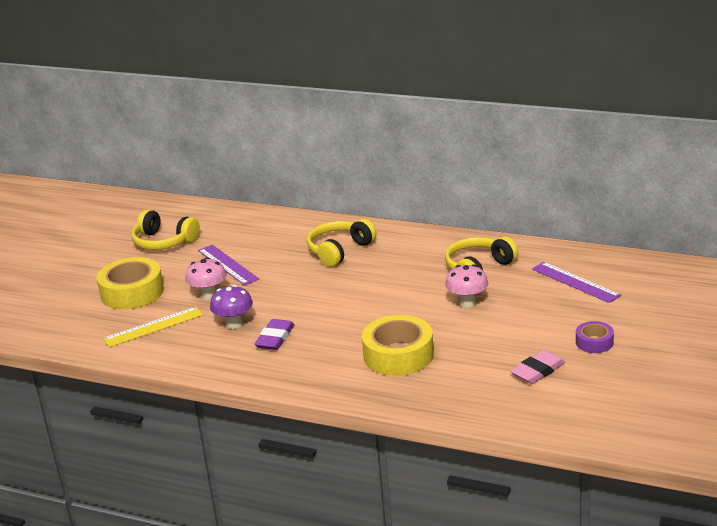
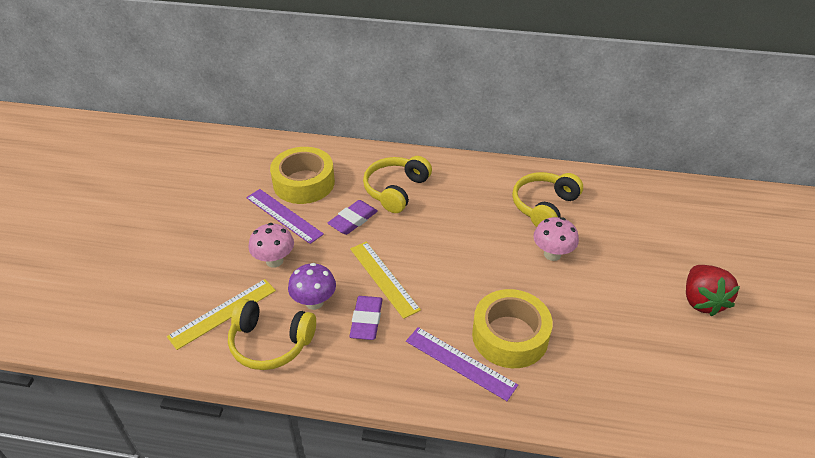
camera: 15 degrees left, 15 degrees up
yellow tape [97,257,164,310] -> yellow tape moved to [270,147,335,204]
yellow headphones [131,209,200,250] -> yellow headphones moved to [228,299,316,370]
pink eraser [510,350,565,384] -> none
purple ruler [532,262,621,303] -> purple ruler moved to [406,327,518,401]
purple tape [576,321,614,353] -> red strawberry [686,265,740,317]
none -> purple eraser [328,200,378,235]
none -> yellow ruler [350,242,421,319]

